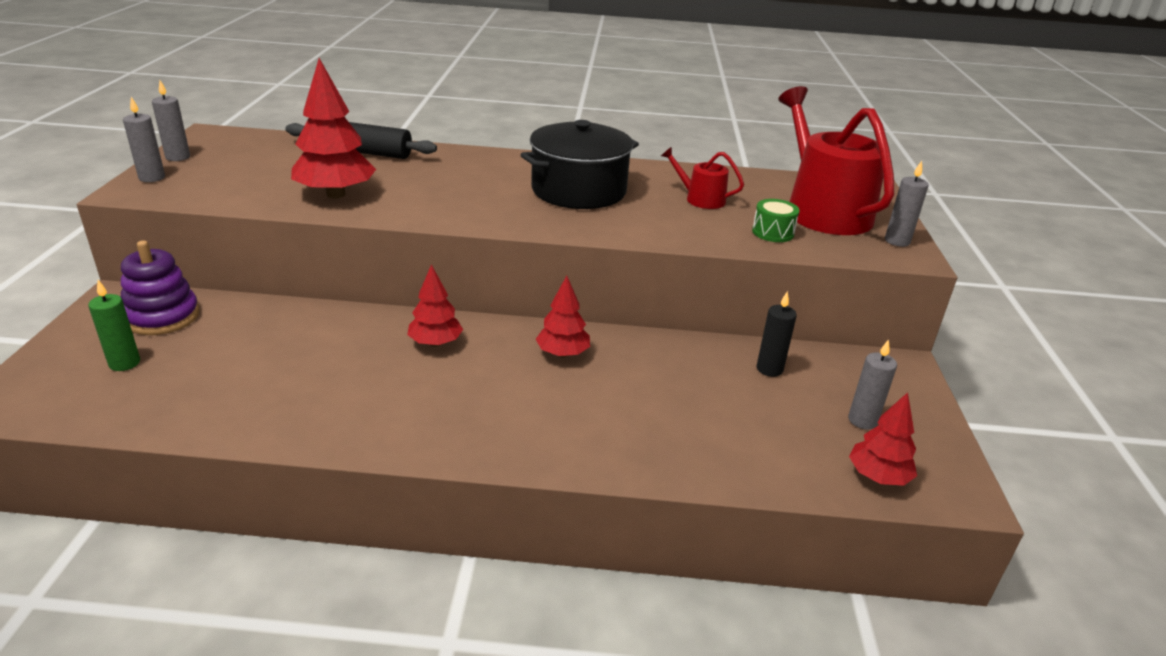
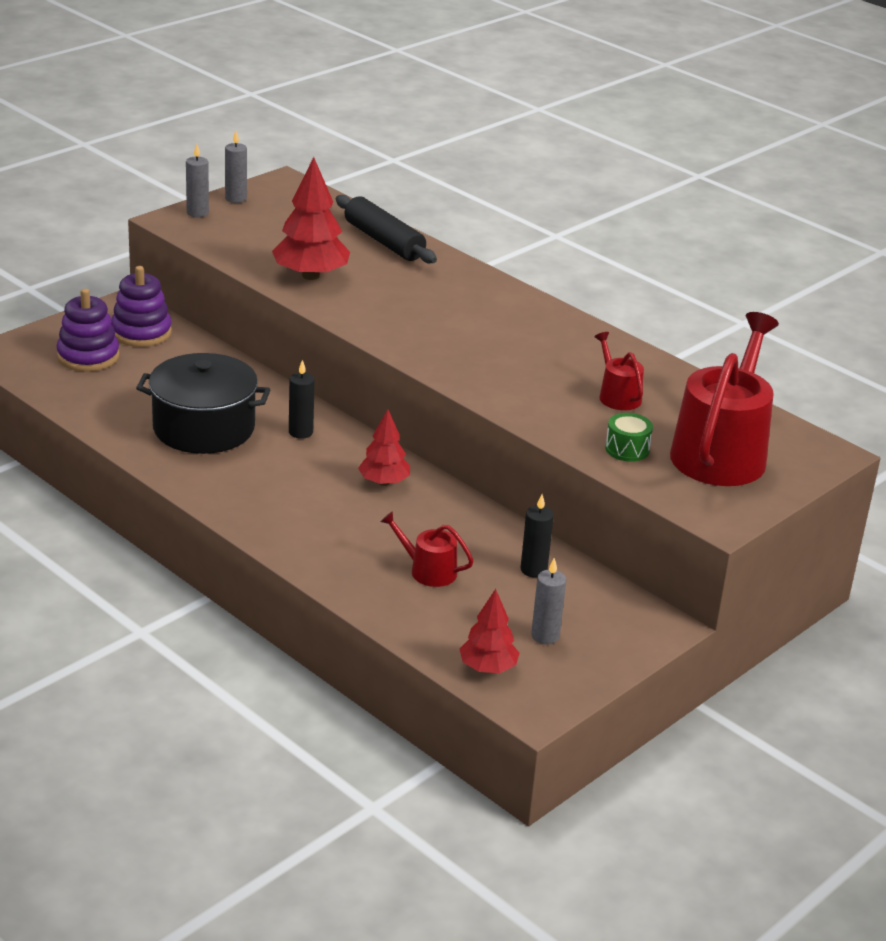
camera: 40 degrees right, 0 degrees up
green candle [88,280,140,371] -> purple stacking toy [56,289,119,371]
red tree [407,264,463,347] -> black candle [289,360,315,439]
black pot [521,120,639,209] -> black pot moved to [136,353,271,454]
grey candle [885,161,929,247] -> none
none -> red watering can [380,511,474,587]

